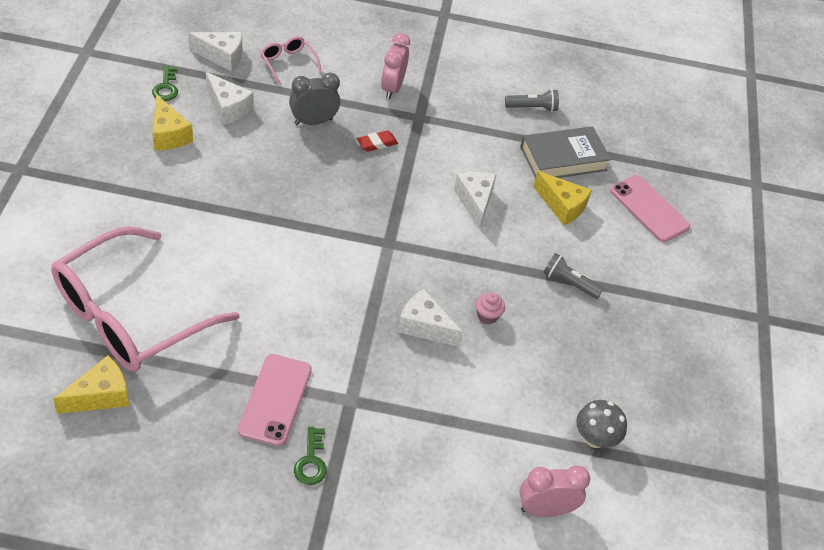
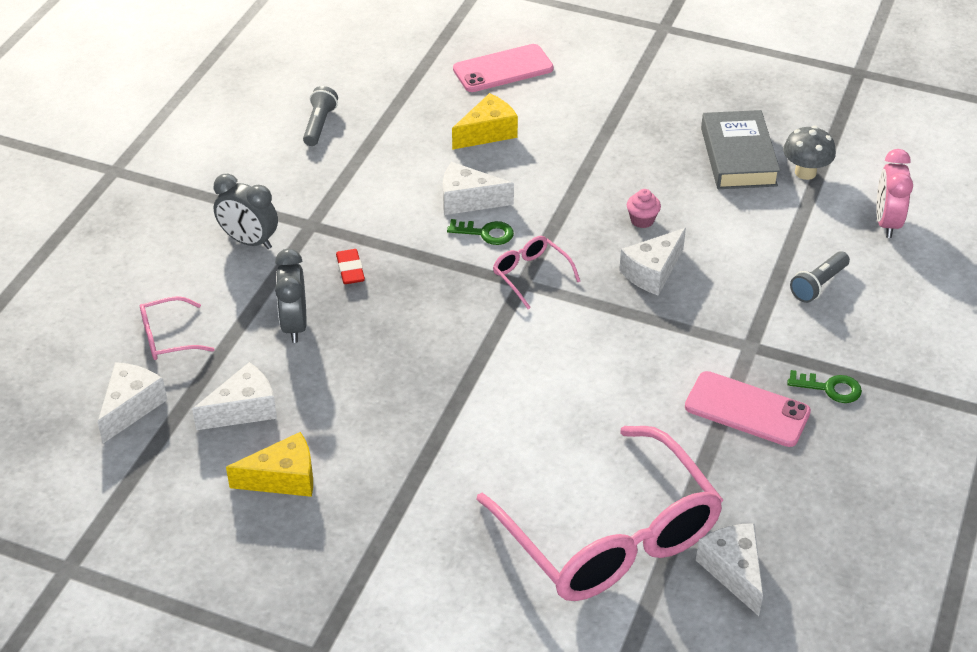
camera: 70 degrees left, 5 degrees down
yellow cheese [53,355,129,414] -> white cheese [696,523,763,616]
green key [152,66,178,101] -> green key moved to [447,219,514,245]
pink clock [381,33,410,99] -> grey clock [214,174,278,249]
grey book [520,126,611,178] -> grey book moved to [701,110,780,189]
grey flashlight [543,253,604,299] -> grey flashlight moved to [790,251,850,303]
none -> pink glasses [493,236,580,309]

